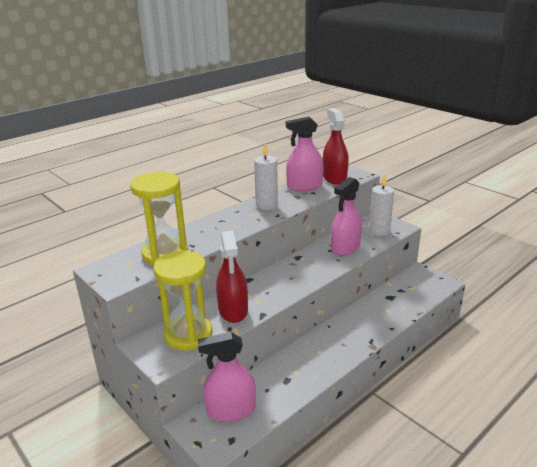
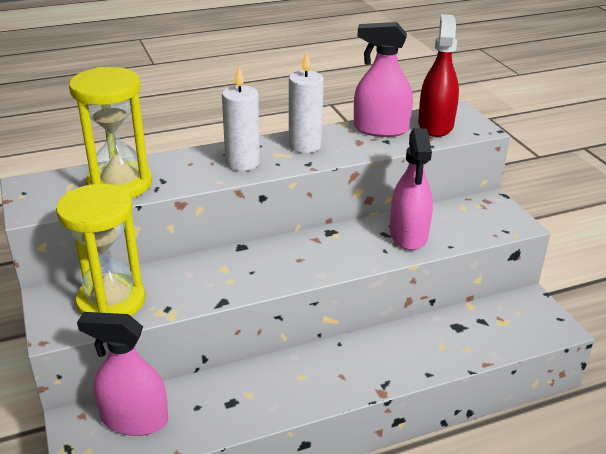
camera: 20 degrees right, 5 degrees up
red spray bottle [216,230,248,323] -> none
pink spray bottle [331,177,362,256] -> pink spray bottle turned 60 degrees counterclockwise [390,128,433,250]
white candle [369,174,394,236] -> white candle moved to [222,66,260,171]

